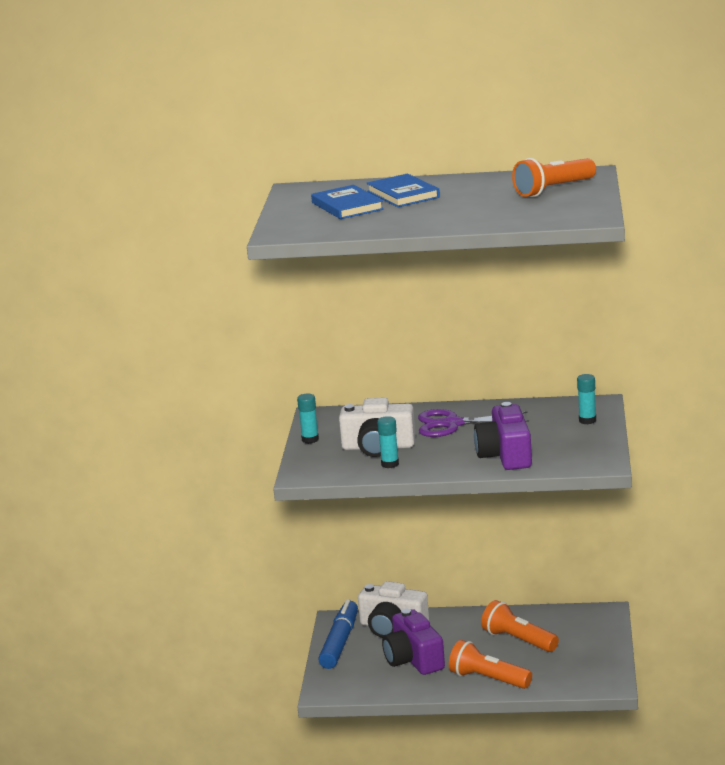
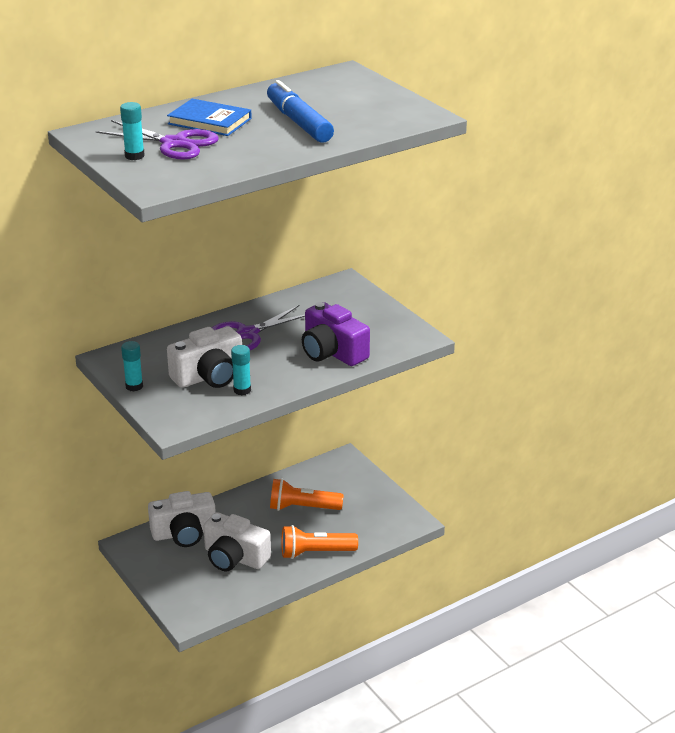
camera: 40 degrees left, 10 degrees up
blue book [311,185,384,219] -> purple scissors [96,120,219,160]
blue marker [318,599,358,669] -> blue marker moved to [267,80,334,142]
purple camera [382,609,445,675] -> white camera [203,512,271,571]
orange flashlight [512,158,596,197] -> none
turquoise glue stick [577,374,596,424] -> turquoise glue stick moved to [120,102,145,160]

